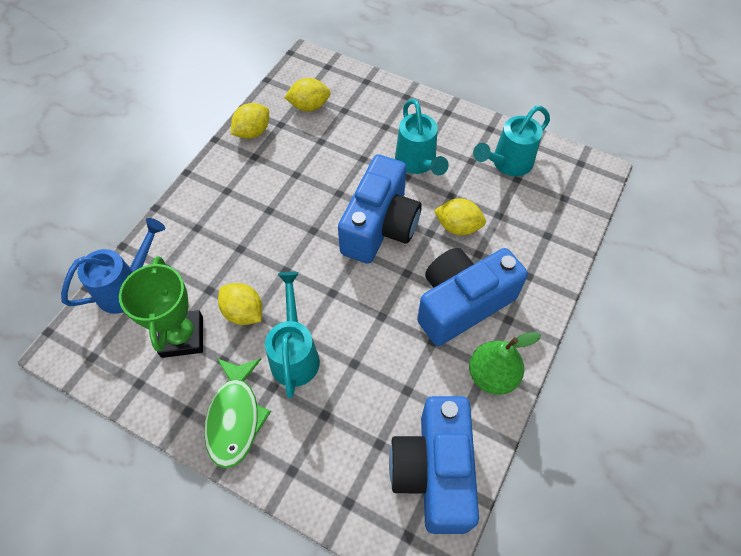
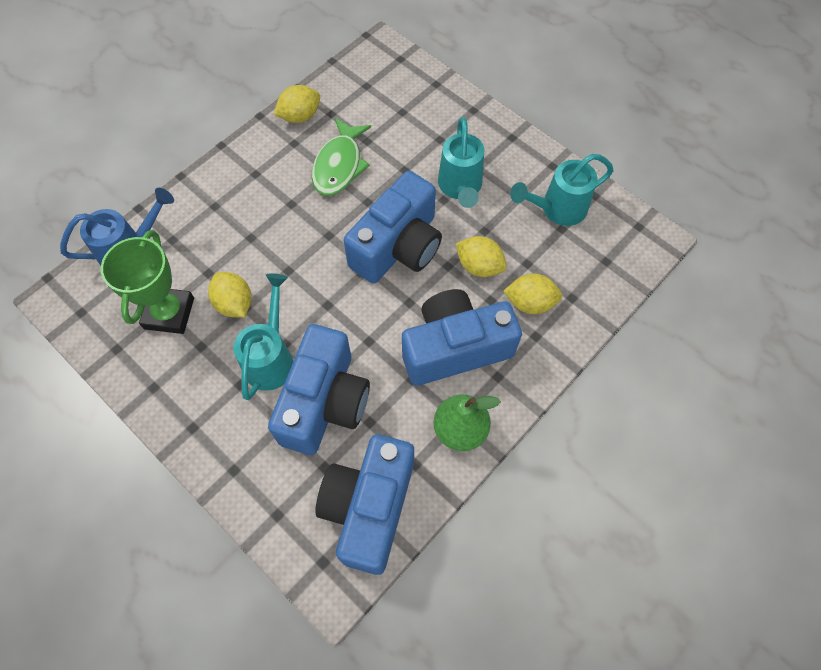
camera: 15 degrees right, 5 degrees up
green fish [204,358,271,468] -> green fish moved to [312,118,371,195]
yellow lemon [284,78,331,111] -> yellow lemon moved to [503,274,562,314]
none -> blue camera [268,324,370,455]

